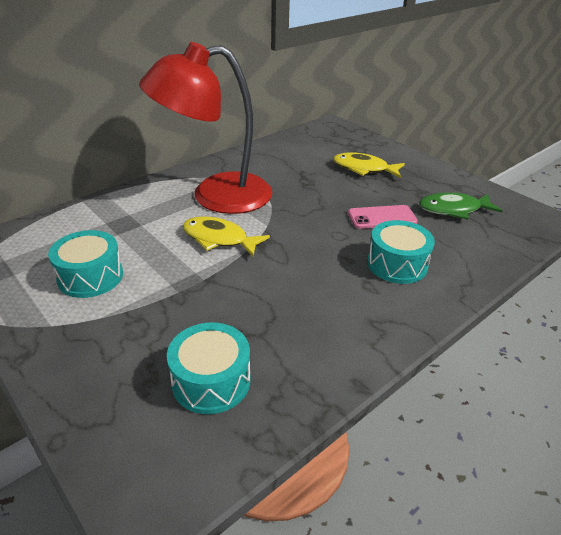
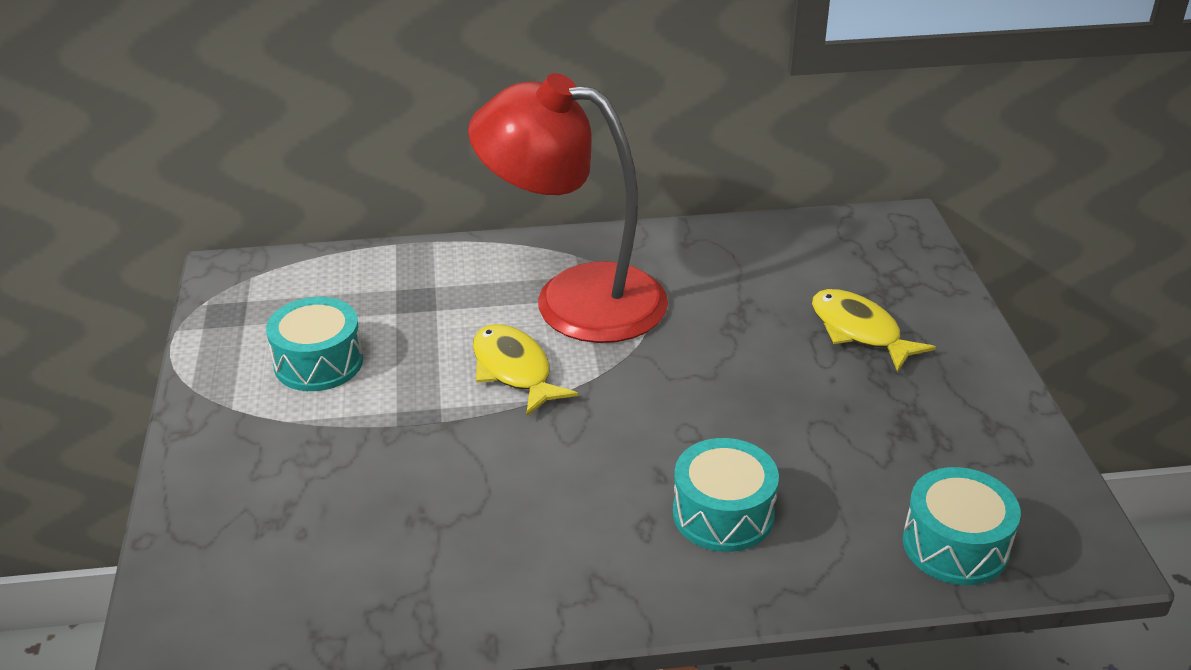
camera: 35 degrees right, 0 degrees up
turquoise drum [167,322,250,414] -> turquoise drum moved to [903,467,1021,585]
pink phone [348,205,418,229] -> none
green fish [419,192,503,220] -> none

